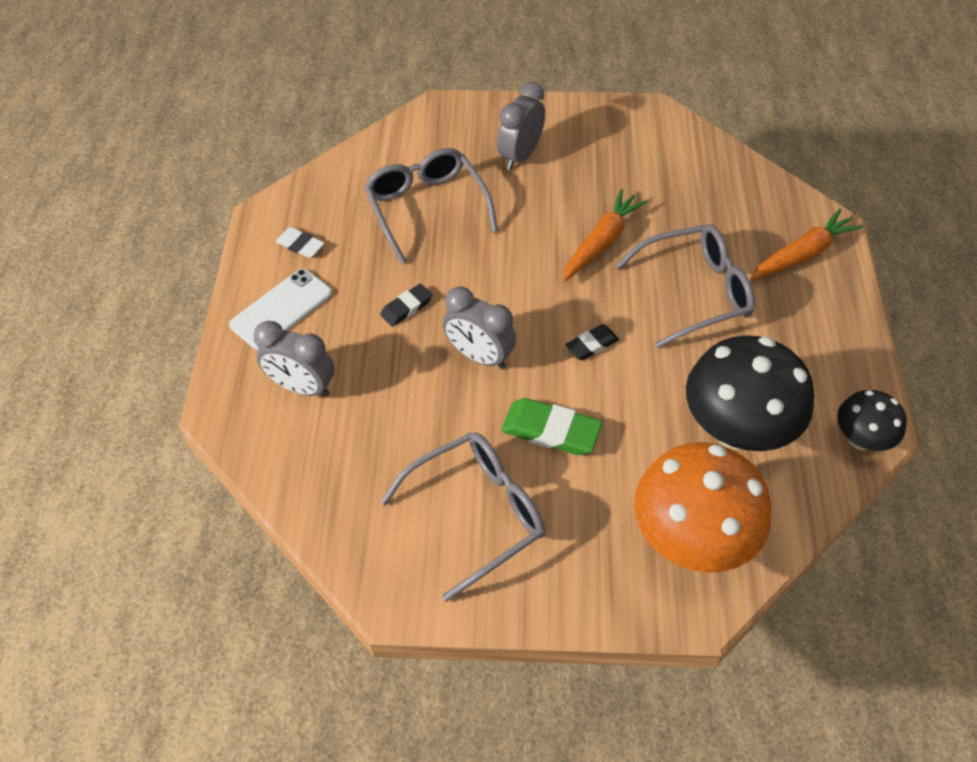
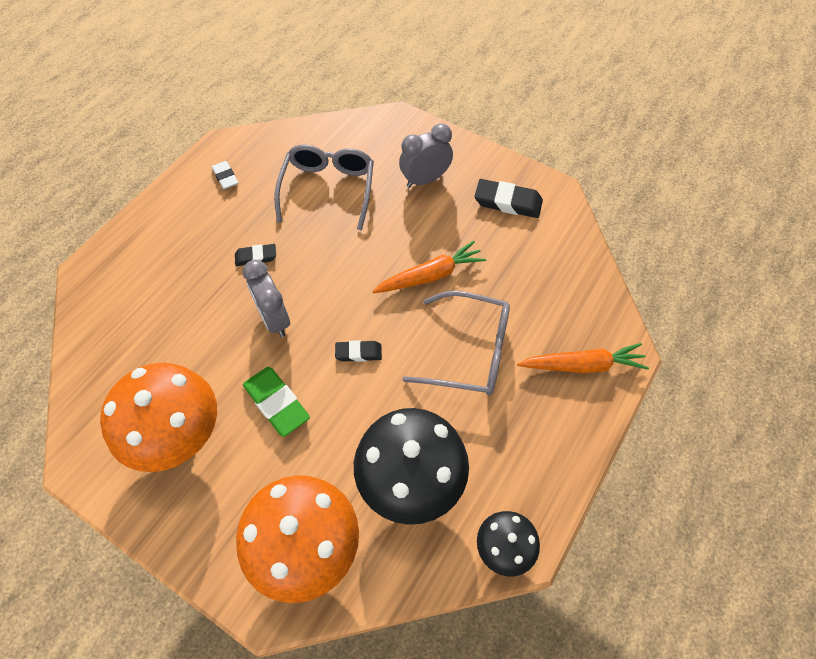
camera: 30 degrees right, 5 degrees up
white phone [229,268,332,350] -> none
grey clock [253,321,334,397] -> none
grey glasses [381,432,545,602] -> orange mushroom [100,363,217,472]
none -> black eraser [474,179,543,218]

